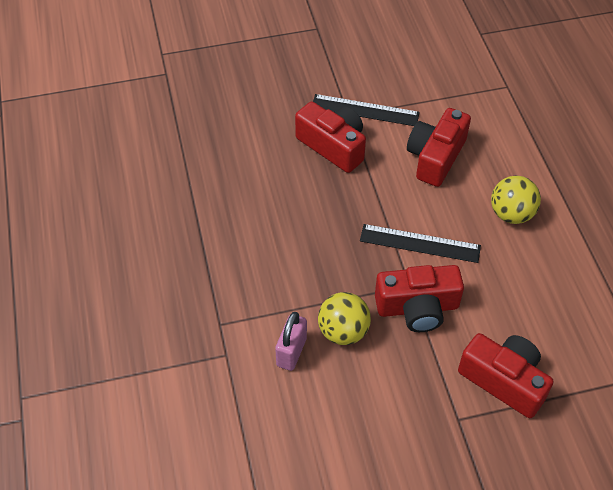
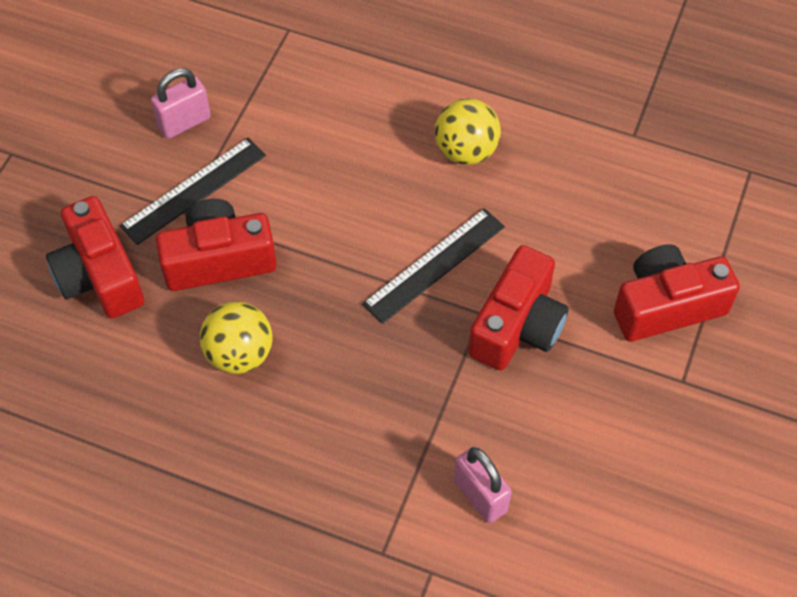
camera: 55 degrees left, 5 degrees up
yellow ball [318,292,371,345] -> yellow ball moved to [200,301,273,374]
red camera [407,108,471,187] -> red camera moved to [46,196,144,319]
none -> pink padlock [151,68,211,139]

